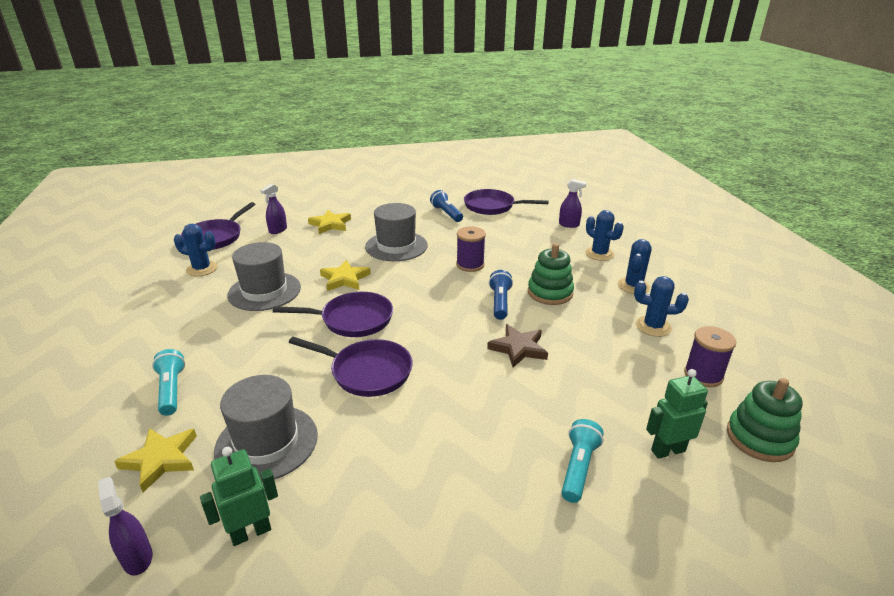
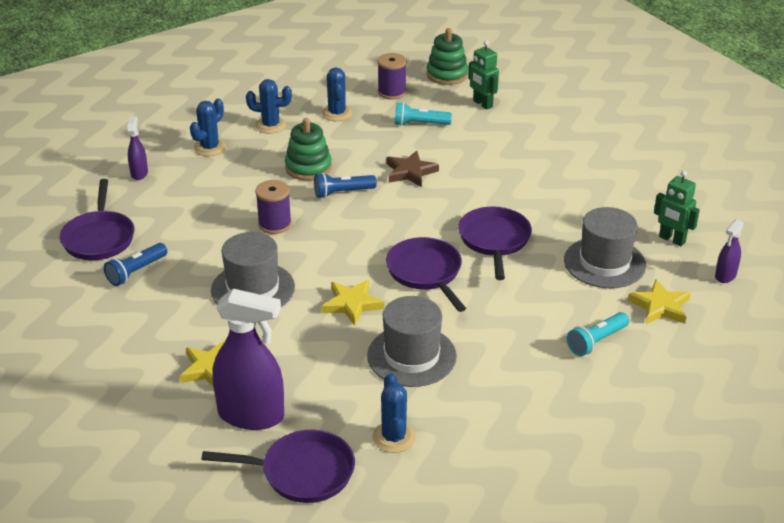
camera: 110 degrees left, 5 degrees up
purple spray bottle [260,184,287,234] -> purple spray bottle [212,289,284,430], size x2.03
turquoise flashlight [561,419,604,503] -> turquoise flashlight moved to [395,102,452,126]

